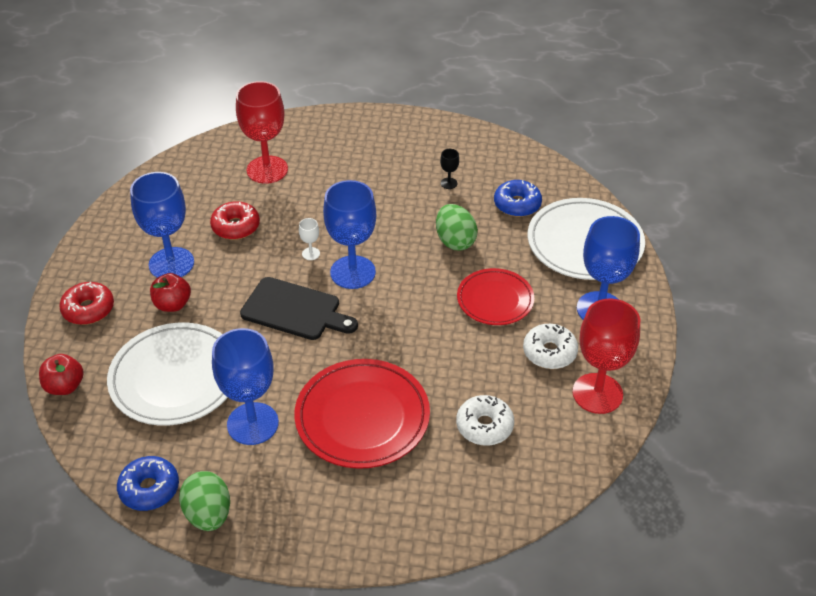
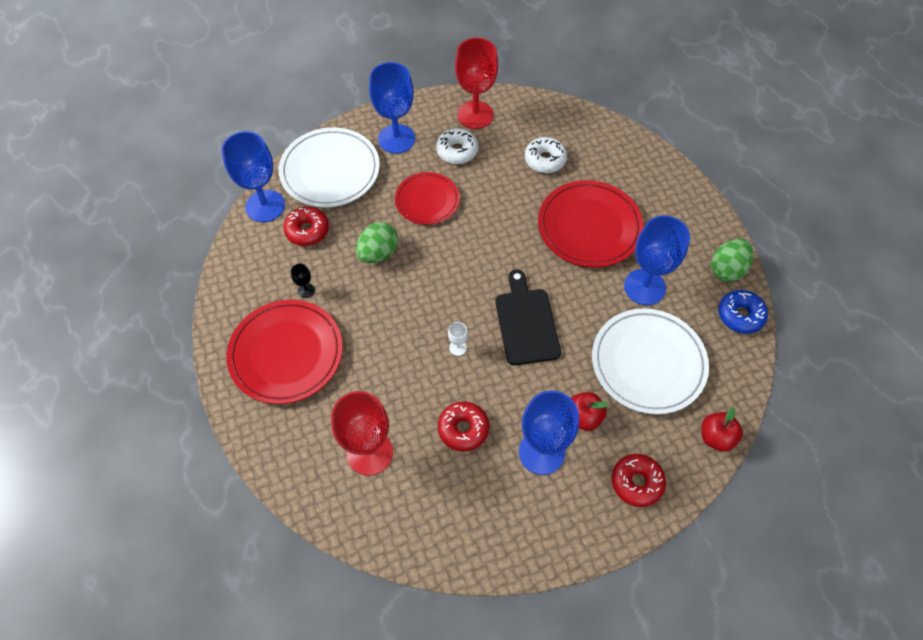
camera: 120 degrees left, 15 degrees up
blue goblet [323,180,376,289] -> blue goblet moved to [221,131,285,222]
blue donut [494,180,542,217] -> red donut [283,206,329,246]
none -> red plate [226,300,343,404]

